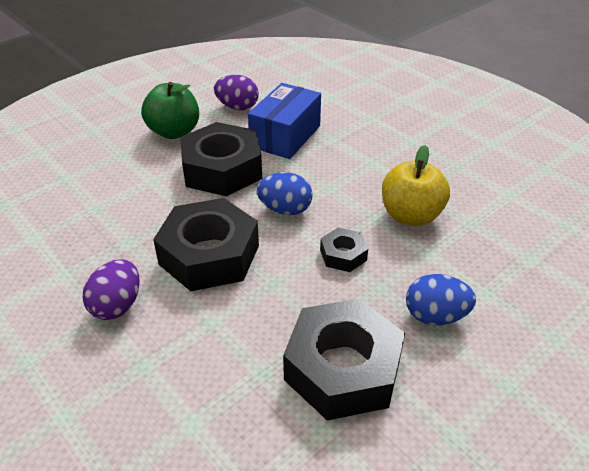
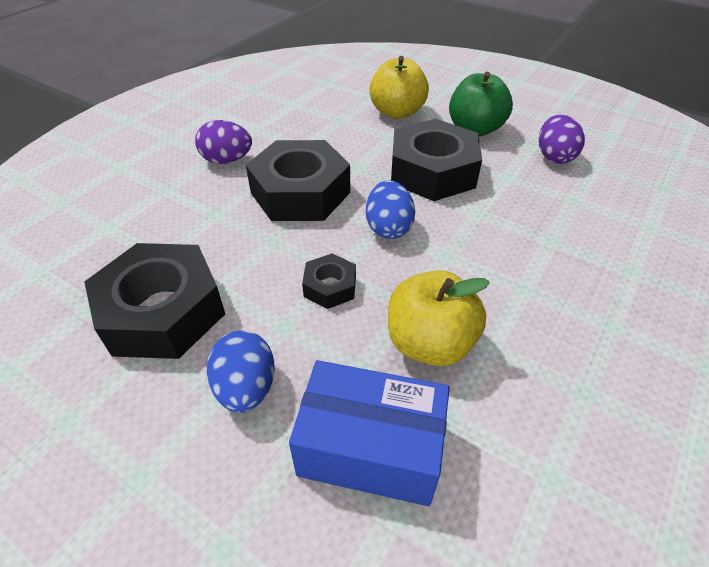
camera: 75 degrees right, 5 degrees up
blue box [248,83,321,159] -> blue box moved to [289,360,450,506]
none -> yellow apple [369,56,429,119]

